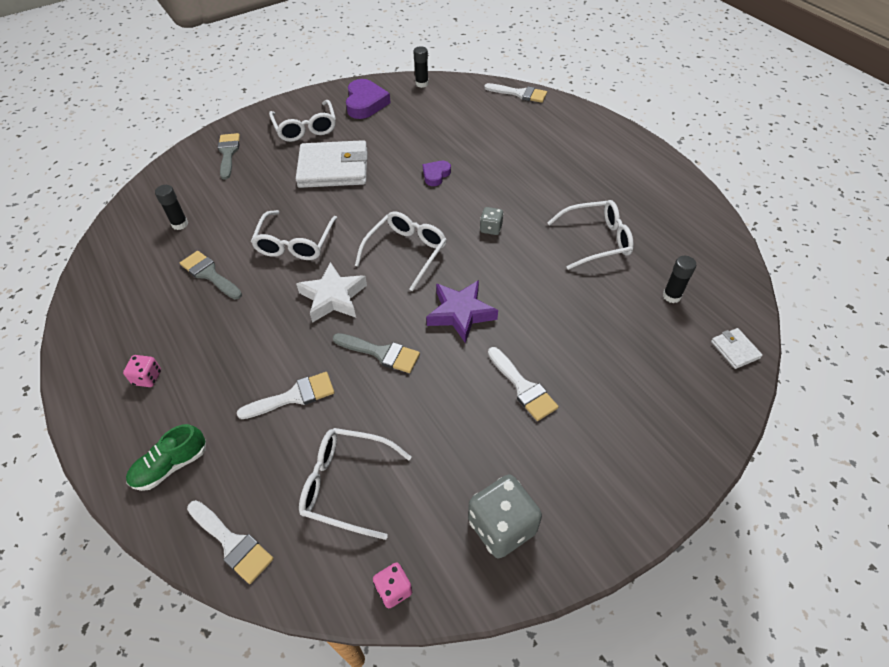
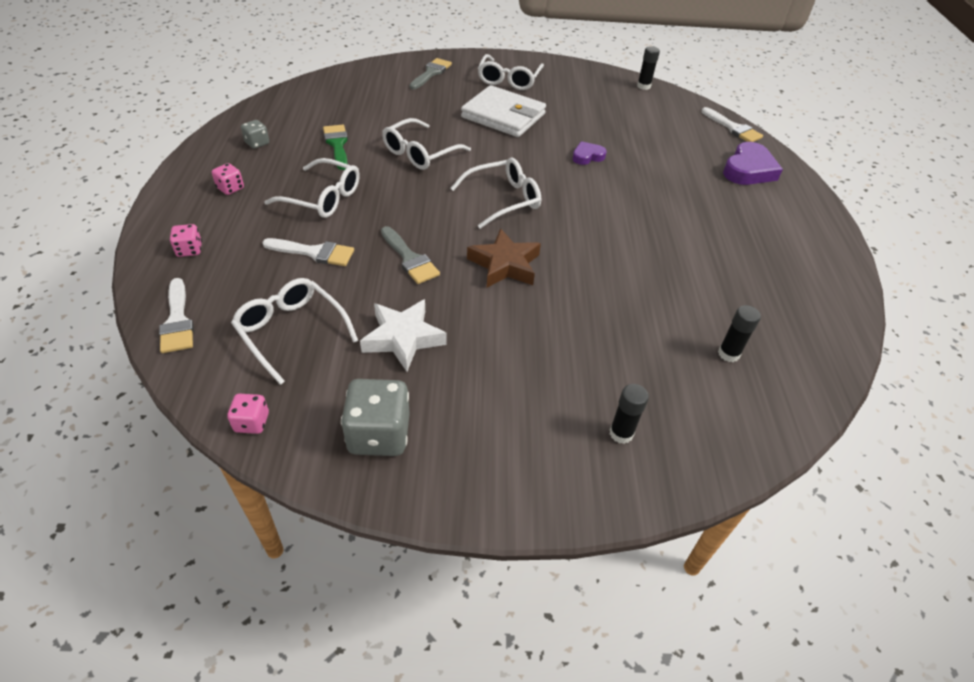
camera: 30 degrees right, 5 degrees down
green shoe [126,424,206,491] -> pink dice [170,224,202,257]
black glue stick [155,185,188,230] -> black glue stick moved to [610,384,649,444]
grey brush [180,251,242,299] -> green brush [323,125,348,170]
white star [296,262,367,323] -> white star moved to [360,299,447,372]
purple heart [346,79,391,119] -> purple heart moved to [723,142,783,185]
purple star [426,280,498,343] -> brown star [467,228,541,288]
grey dice [480,207,504,235] -> grey dice moved to [241,120,269,149]
white brush [488,347,559,421] -> none
white glasses [547,200,634,270] -> white glasses moved to [264,158,360,218]
white wallet [711,328,763,369] -> none

